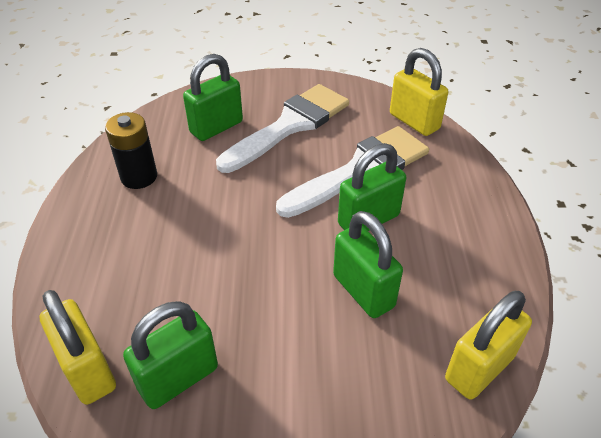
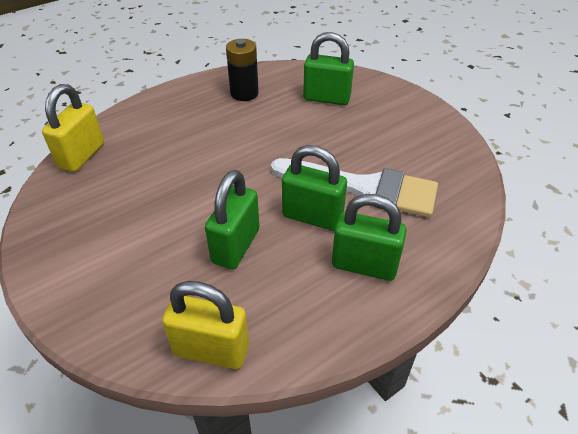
camera: 55 degrees right, 0 degrees up
green padlock [123,301,218,409] -> green padlock moved to [332,194,406,281]
white brush [216,84,349,173] -> none
yellow padlock [390,48,448,136] -> none

